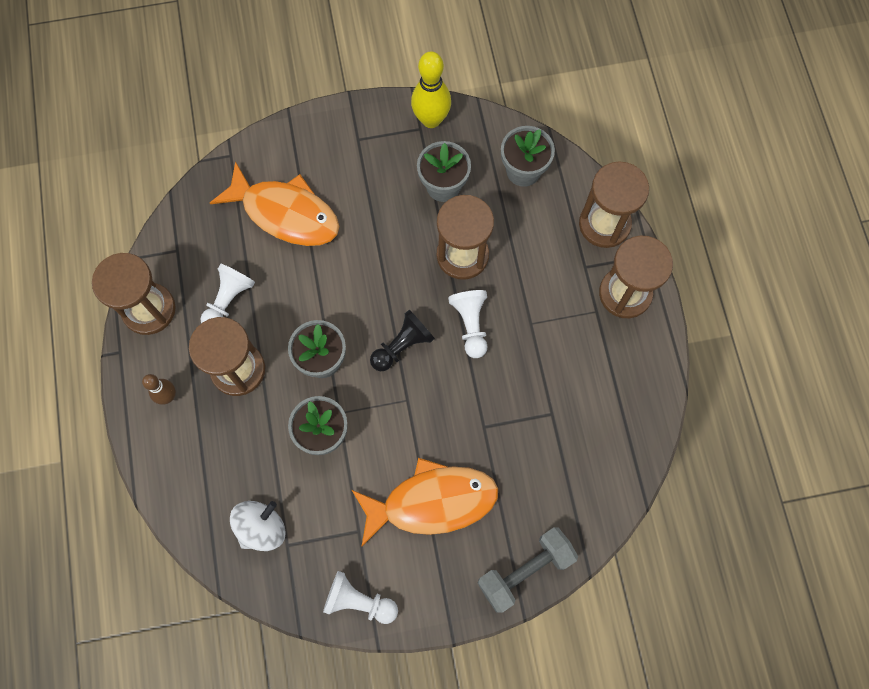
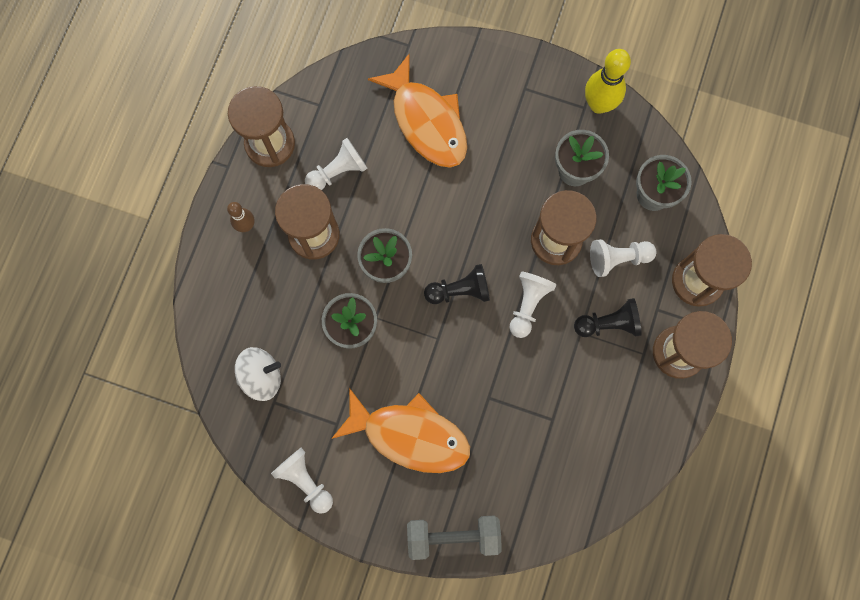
camera: 30 degrees right, 5 degrees up
none -> black pawn [574,298,642,337]
none -> white pawn [590,239,657,277]

